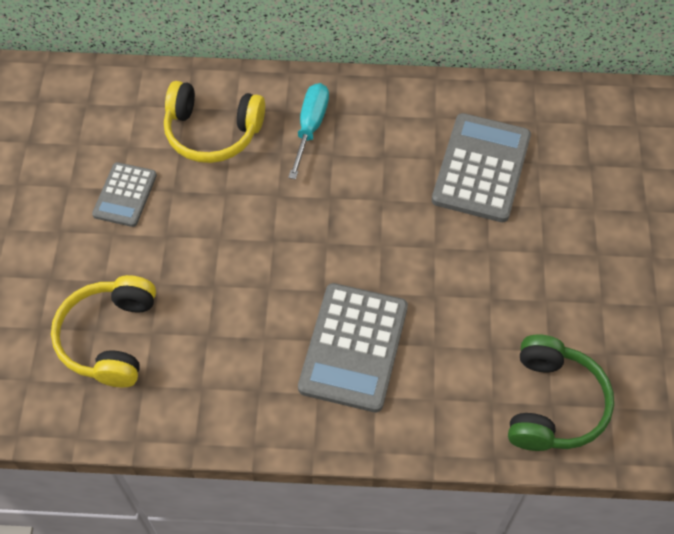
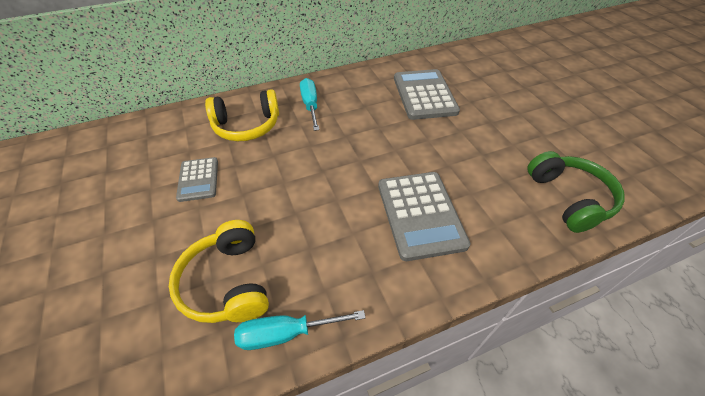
camera: 25 degrees left, 10 degrees down
none -> turquoise screwdriver [234,310,366,350]

